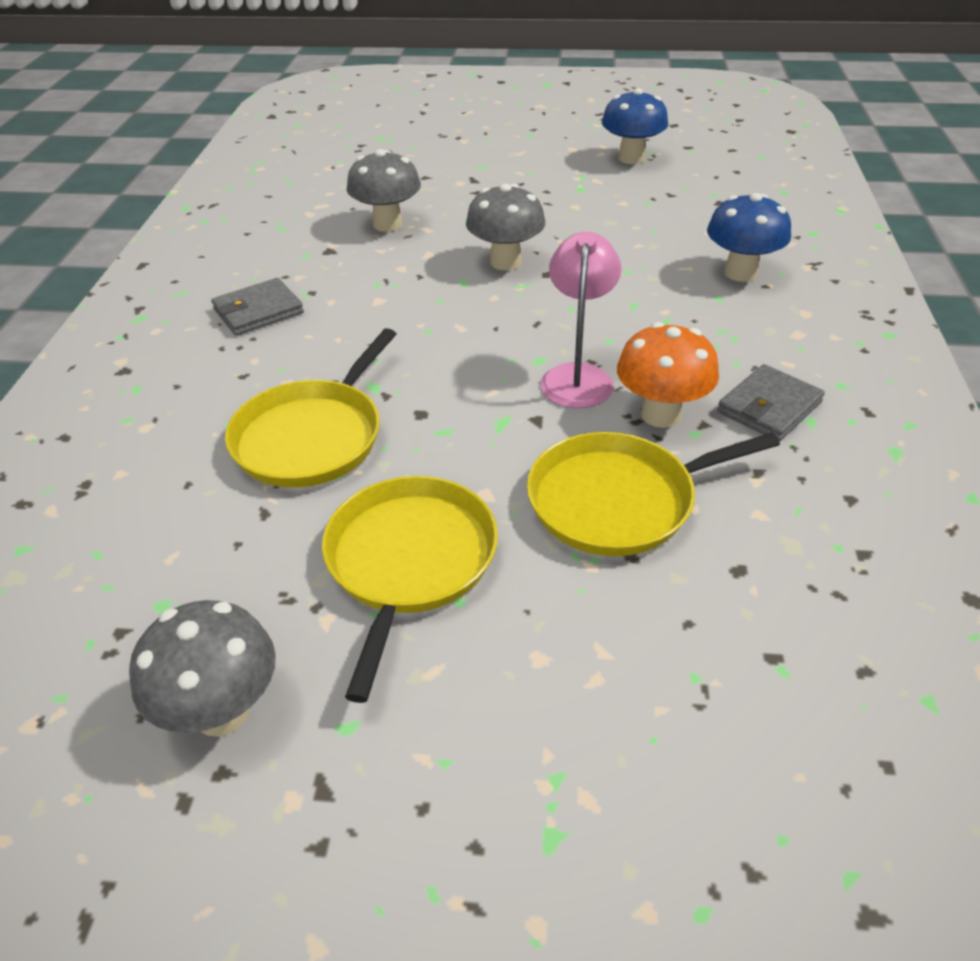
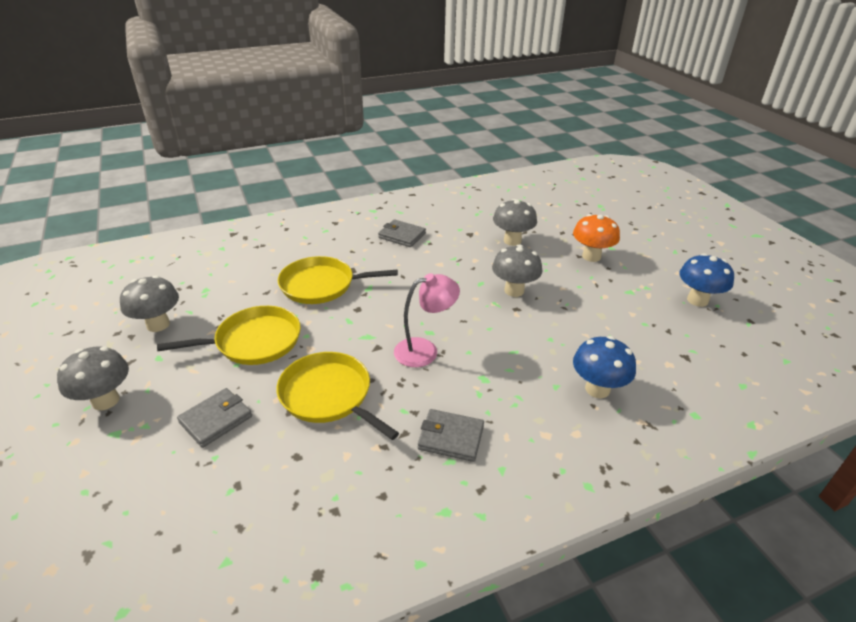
camera: 60 degrees right, 5 degrees down
orange mushroom [617,322,719,428] -> orange mushroom moved to [573,214,620,262]
none -> grey mushroom [57,346,129,410]
none -> grey wallet [177,388,252,448]

